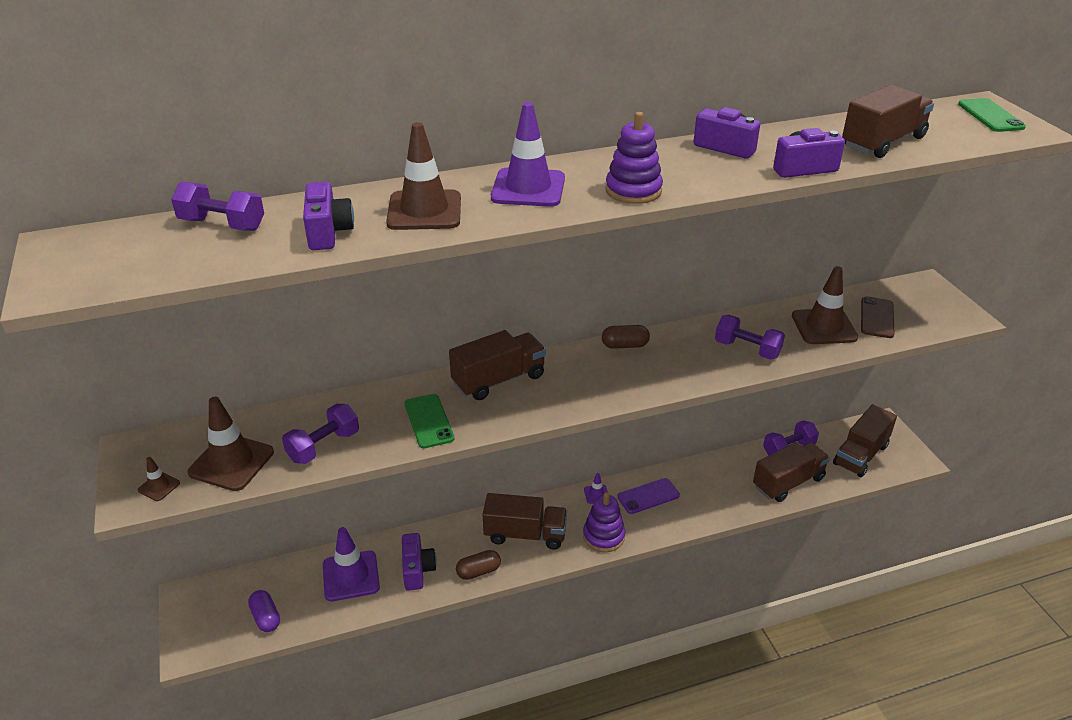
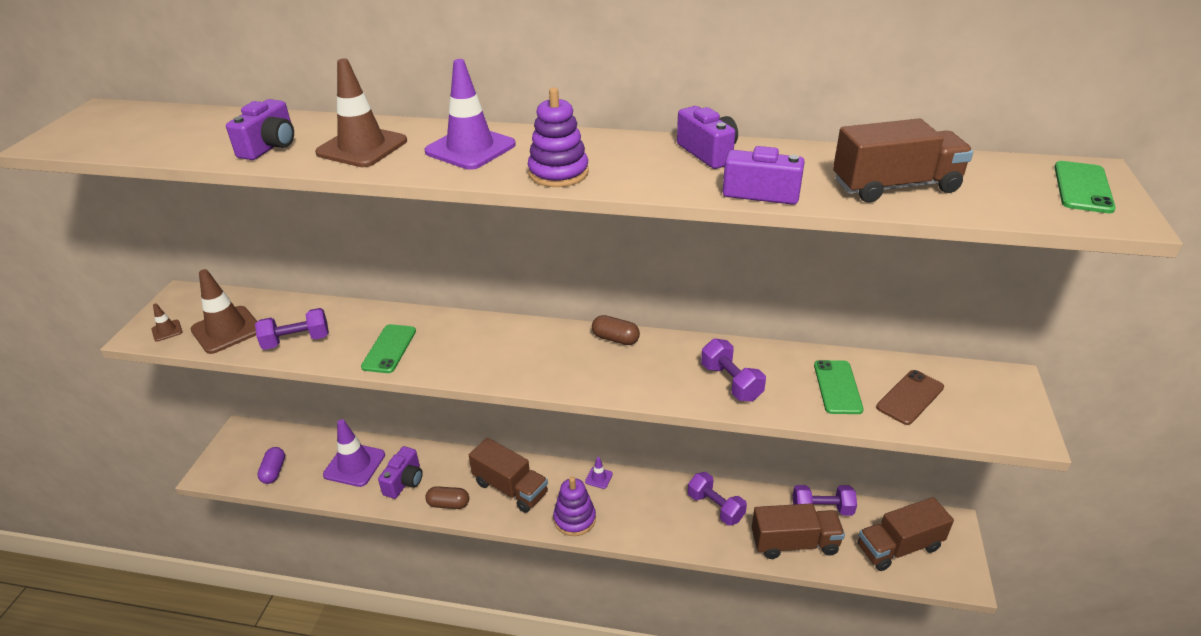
camera: 30 degrees right, 0 degrees up
purple dumbbell [171,182,264,231] -> purple dumbbell moved to [688,472,747,526]
brown truck [449,330,546,400] -> none
purple phone [617,478,680,514] -> none
brown traffic cone [792,266,858,344] -> green phone [814,360,864,414]

